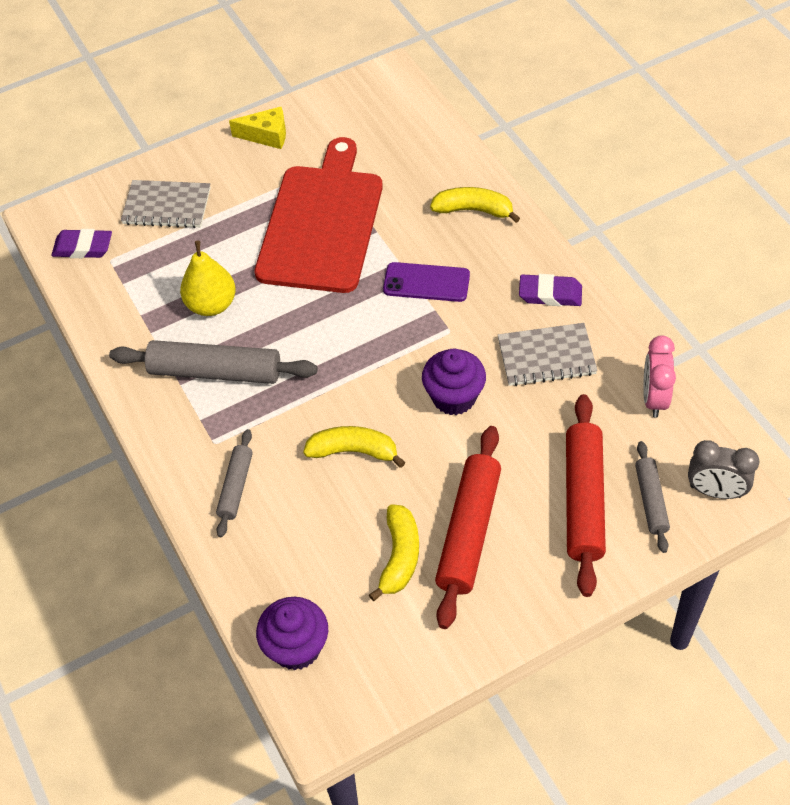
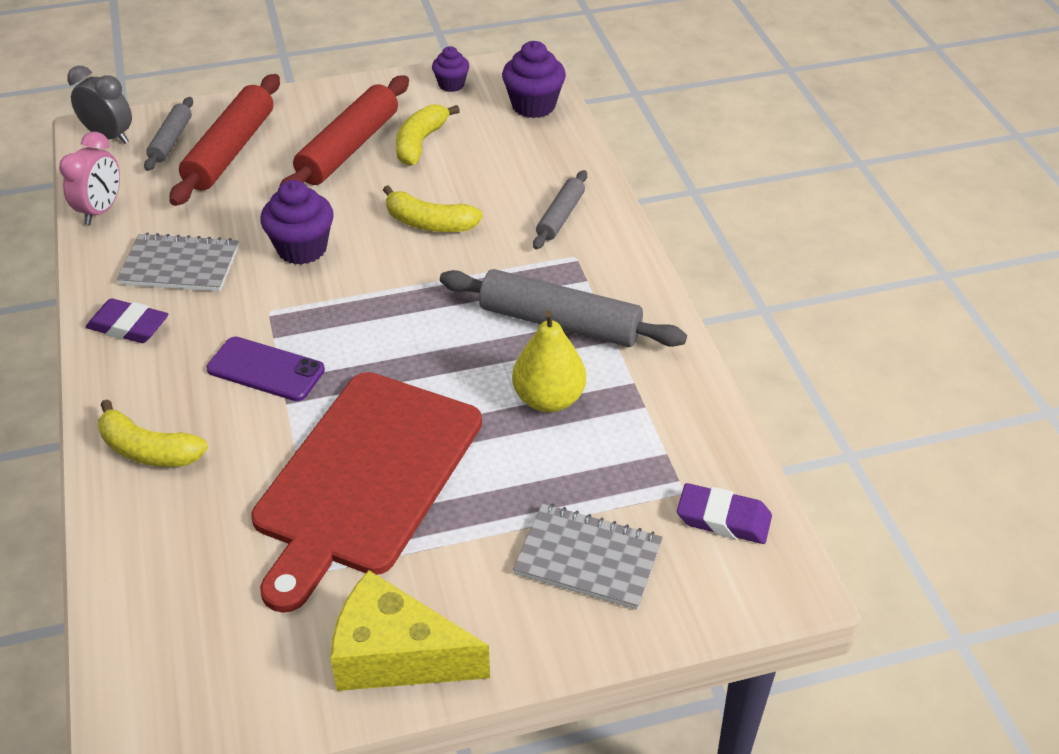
camera: 170 degrees left, 10 degrees down
yellow cheese [229,107,286,149] -> yellow cheese [330,570,490,691], size x1.57
none -> purple cupcake [432,46,470,92]

